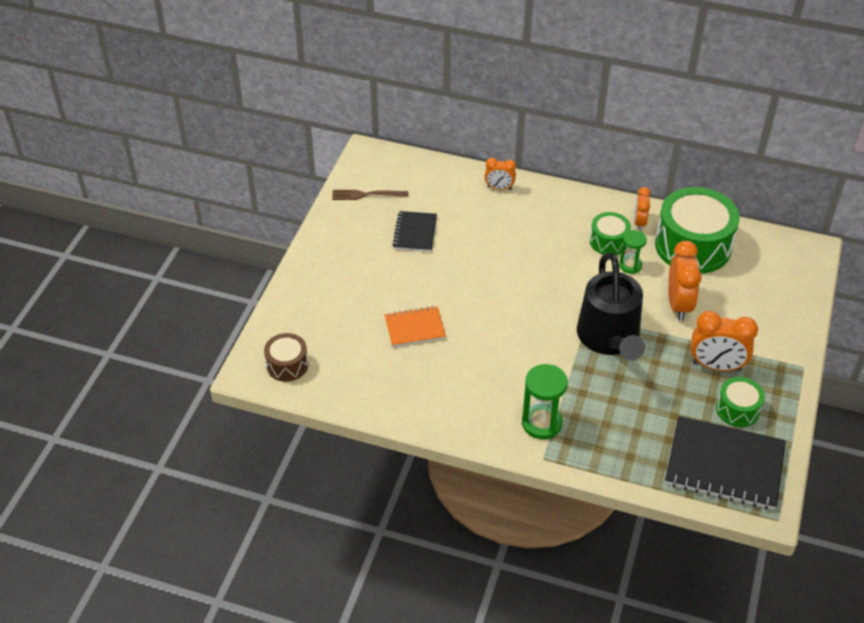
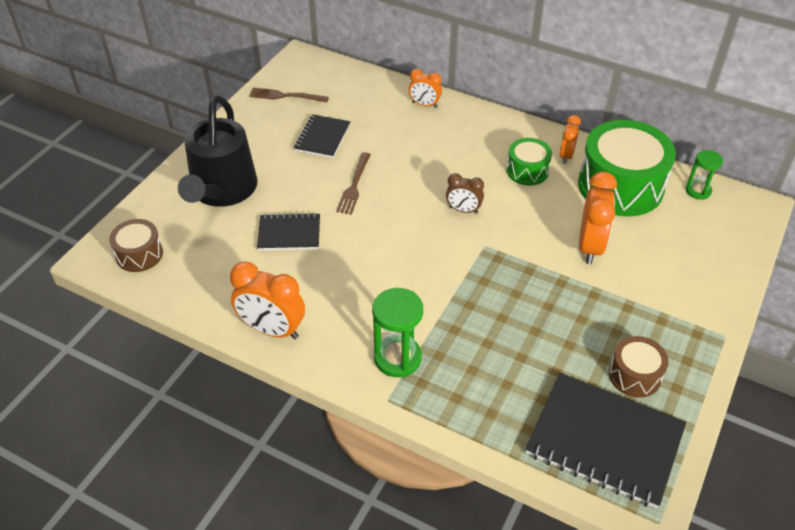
camera: 10 degrees right, 0 degrees up
orange notebook [385,306,446,347] -> black notebook [257,213,320,250]
black watering can [577,253,645,361] -> black watering can moved to [178,95,258,207]
green hourglass [619,230,647,274] -> green hourglass moved to [686,150,723,200]
orange clock [691,311,758,371] -> orange clock moved to [230,261,305,339]
green drum [716,377,765,427] -> brown drum [609,336,669,398]
none -> brown fork [336,152,371,215]
none -> brown clock [446,173,484,214]

